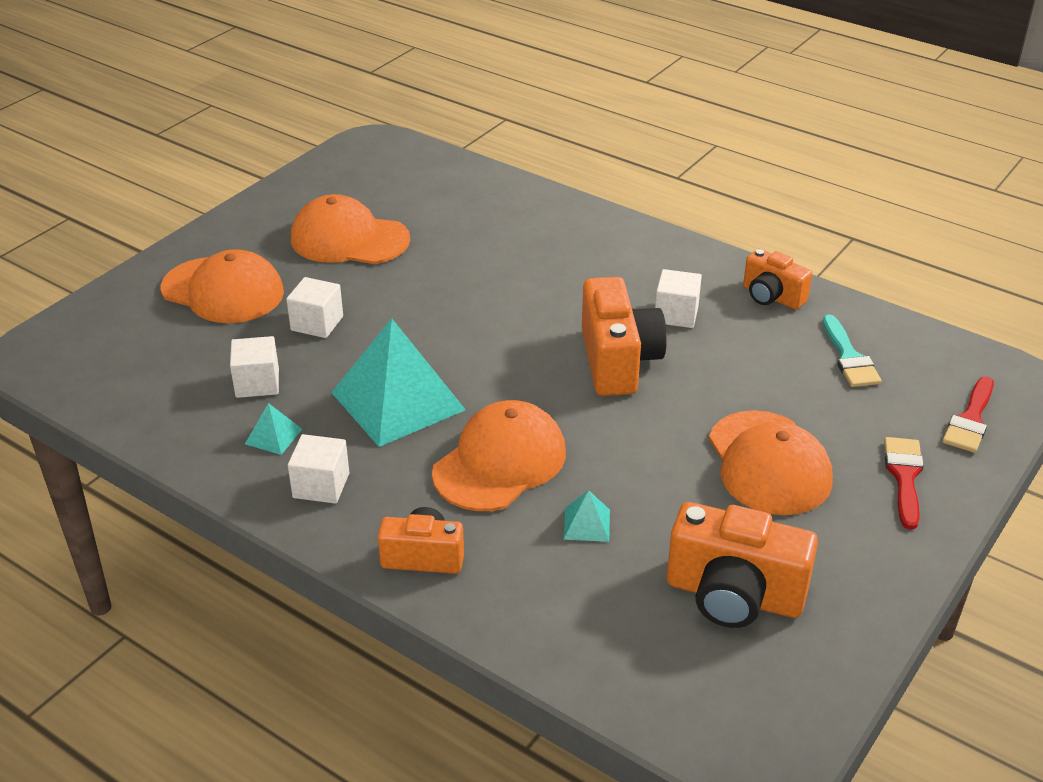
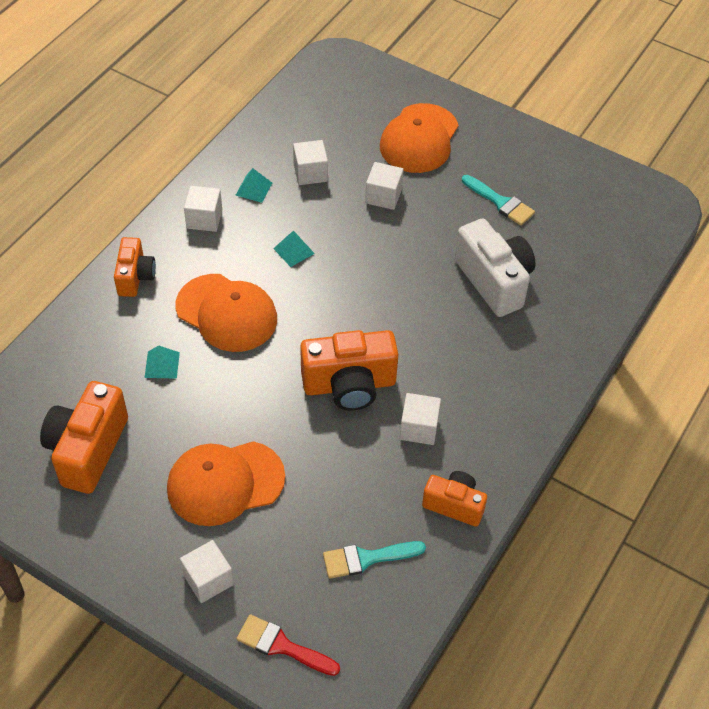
camera: 85 degrees right, 15 degrees up
orange cap [291,194,410,264] -> turquoise brush [462,175,535,225]
turquoise pyramid [331,318,466,447] -> turquoise pyramid [273,230,315,267], size x0.41
orange camera [743,249,812,310] -> orange camera turned 75 degrees clockwise [422,471,487,527]
red brush [884,437,924,530] -> white cube [180,540,234,603]
none -> white camera [454,218,536,317]

